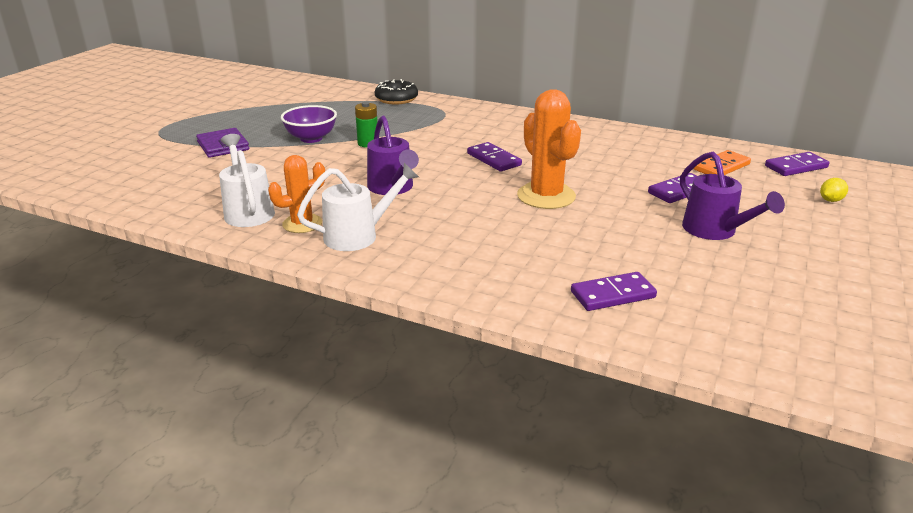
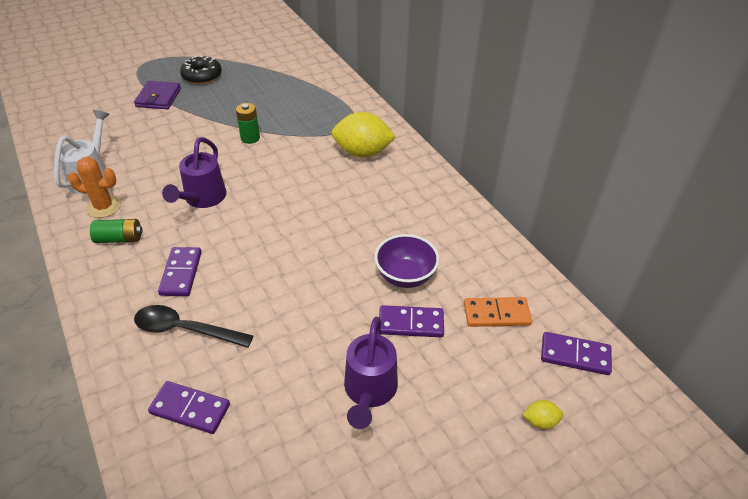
camera: 35 degrees right, 15 degrees up
purple bowl [281,105,337,143] -> purple bowl moved to [374,234,439,288]
white watering can [297,163,419,251] -> green battery [90,219,143,243]
black donut [375,79,418,105] -> black donut moved to [180,55,222,84]
purple domino [467,142,522,172] -> purple domino moved to [158,247,202,296]
orange cactus [517,89,581,209] -> none
none -> black spoon [134,305,254,348]
none -> yellow lemon [331,112,396,157]

